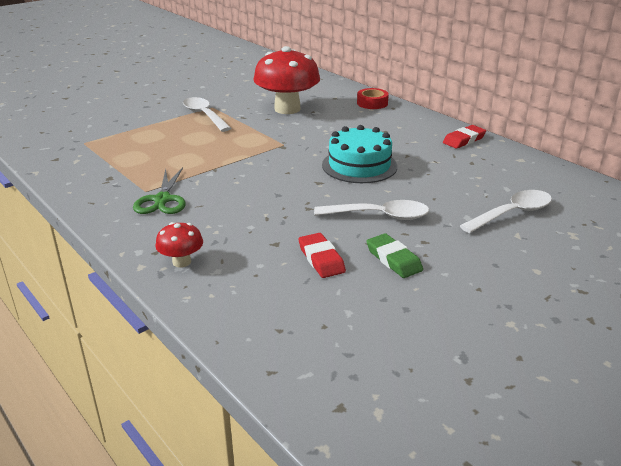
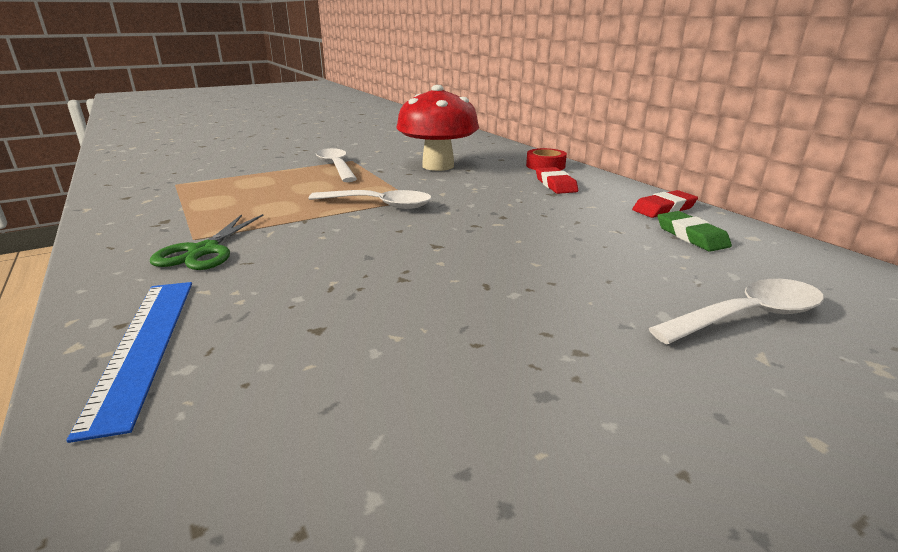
camera: 10 degrees right, 5 degrees down
red mushroom [155,222,203,268] -> blue ruler [67,282,192,443]
red eraser [298,233,346,278] -> red eraser moved to [536,167,578,194]
white spoon [314,200,429,220] -> white spoon moved to [308,190,432,209]
turquoise cake [322,125,397,183] -> none
green eraser [366,233,423,278] -> green eraser moved to [657,211,732,252]

